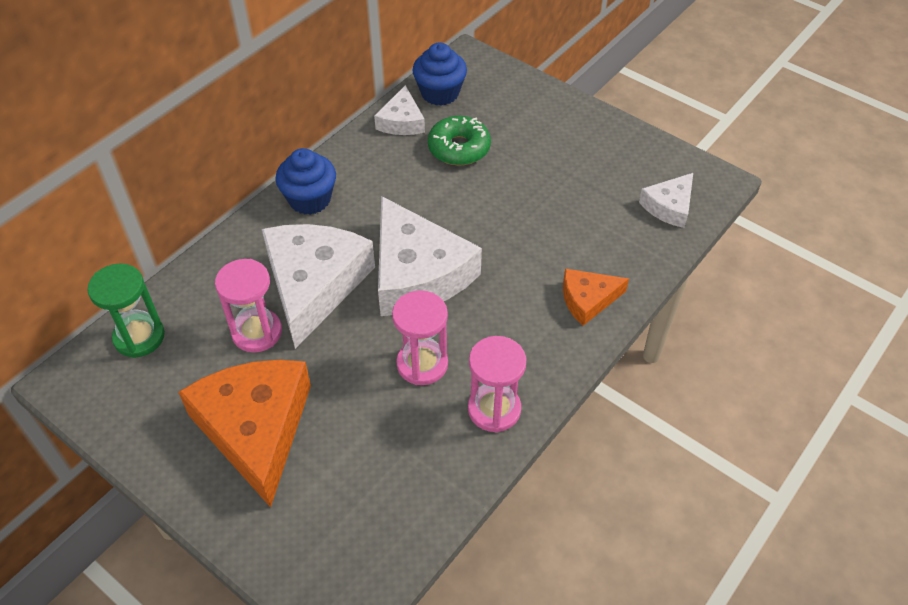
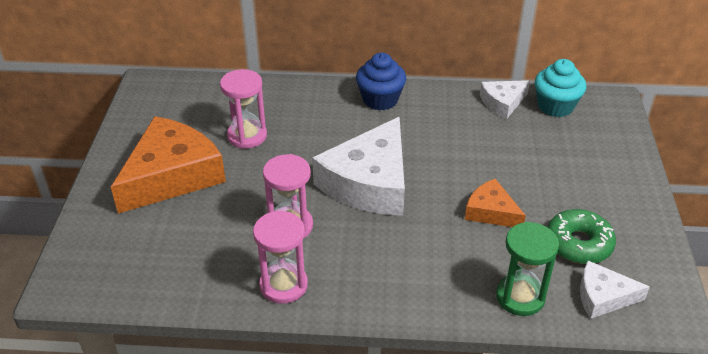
camera: 55 degrees right, 10 degrees down
green hourglass [87,263,165,358] -> green hourglass moved to [496,222,559,316]
white cheese [262,224,375,349] -> none
blue cupcake [412,42,467,106] -> turquoise cupcake [535,59,586,117]
green donut [428,116,491,165] -> green donut moved to [547,209,616,264]
orange cheese [563,269,629,326] -> orange cheese moved to [465,179,526,227]

